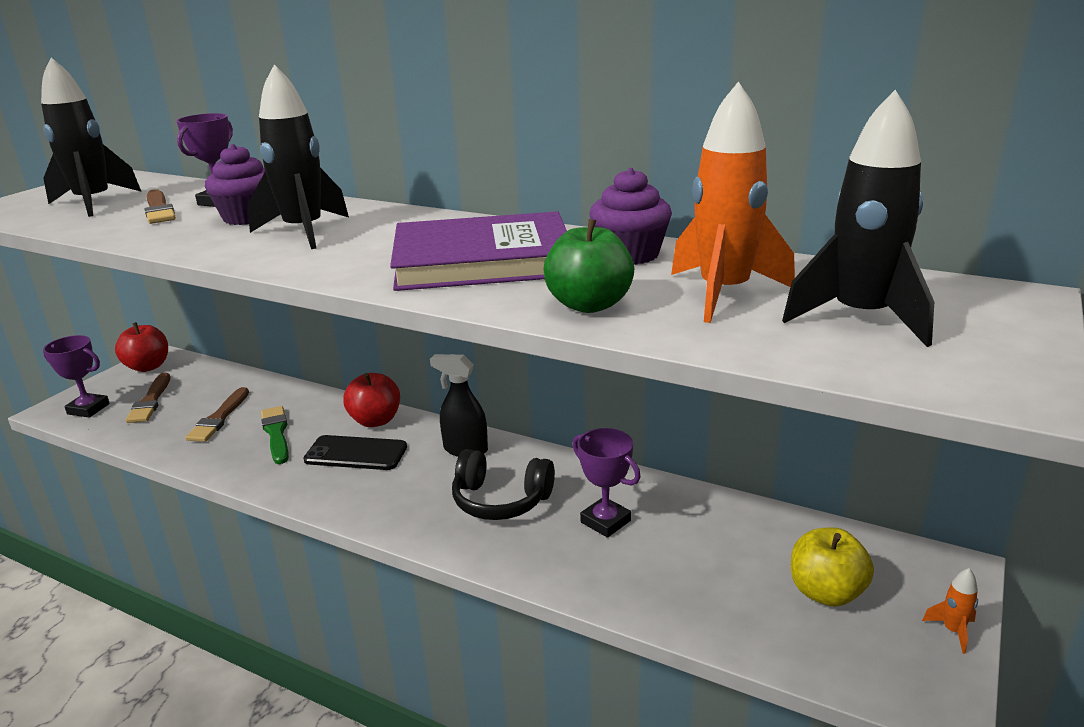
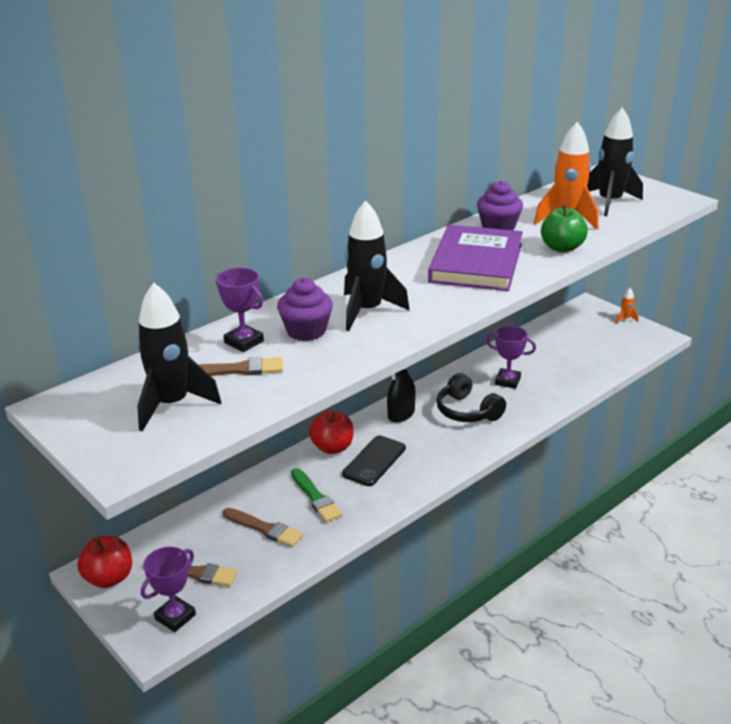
camera: 70 degrees left, 5 degrees up
green brush [261,406,289,464] -> green brush turned 120 degrees counterclockwise [291,468,342,522]
black headphones [452,449,555,520] -> black headphones turned 105 degrees clockwise [437,373,506,422]
purple trophy [572,428,641,538] -> purple trophy turned 45 degrees clockwise [486,326,536,389]
yellow apple [791,527,874,607] -> none

